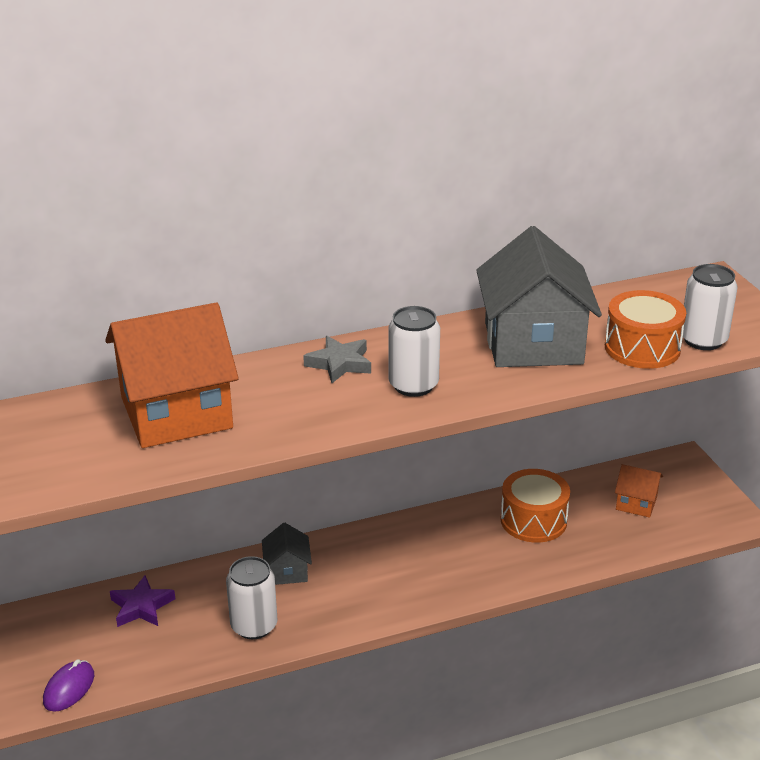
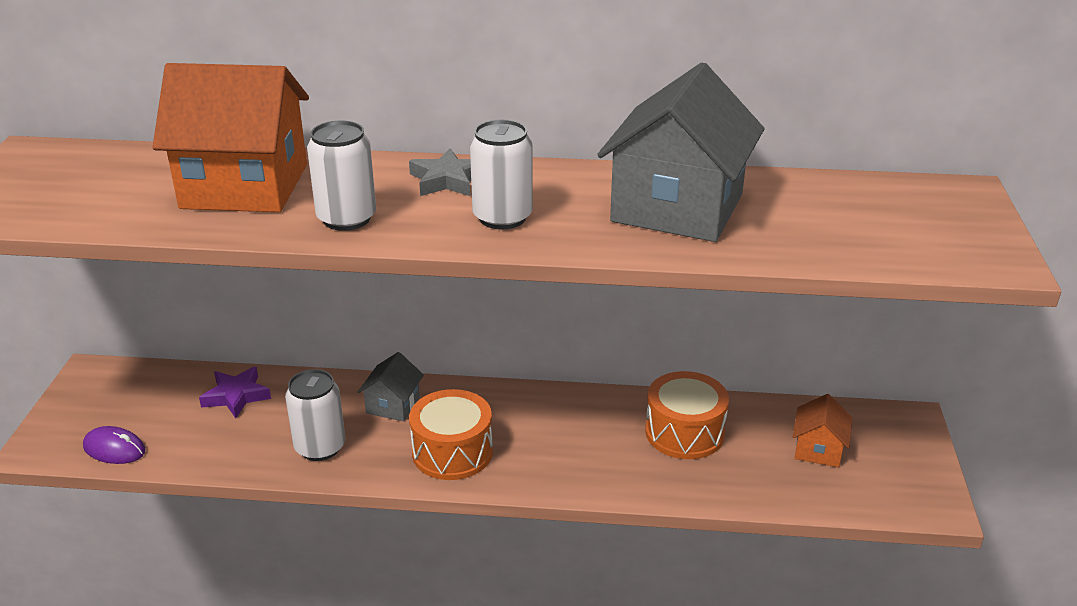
camera: 25 degrees right, 0 degrees up
purple mouse [43,659,94,712] -> purple mouse turned 60 degrees clockwise [83,426,145,464]
orange drum [605,290,686,369] -> orange drum moved to [409,389,493,480]
orange house [615,464,663,518] -> orange house turned 60 degrees clockwise [793,394,852,467]
white can [681,264,737,350] -> white can moved to [307,121,376,231]

